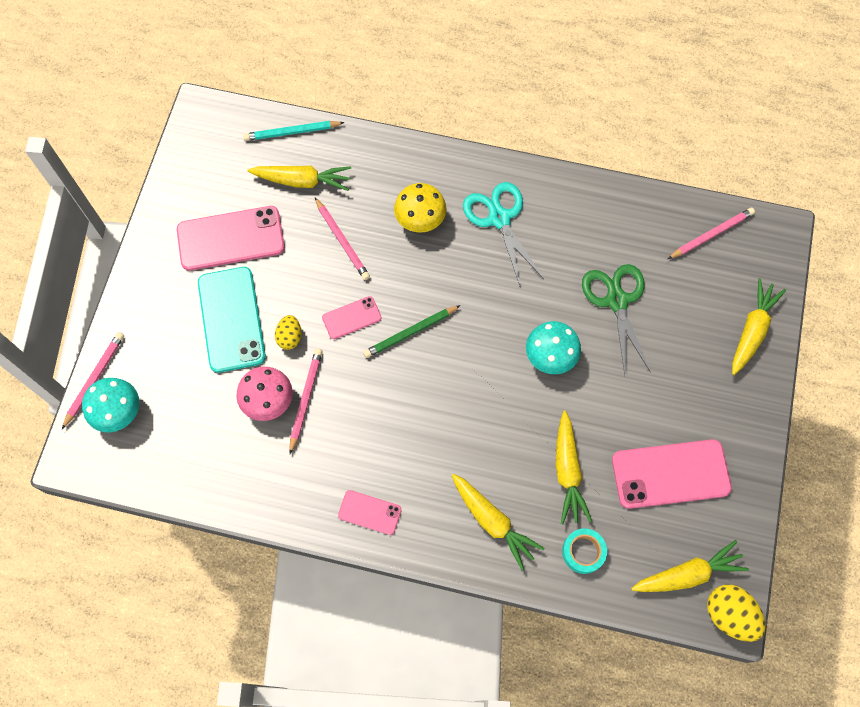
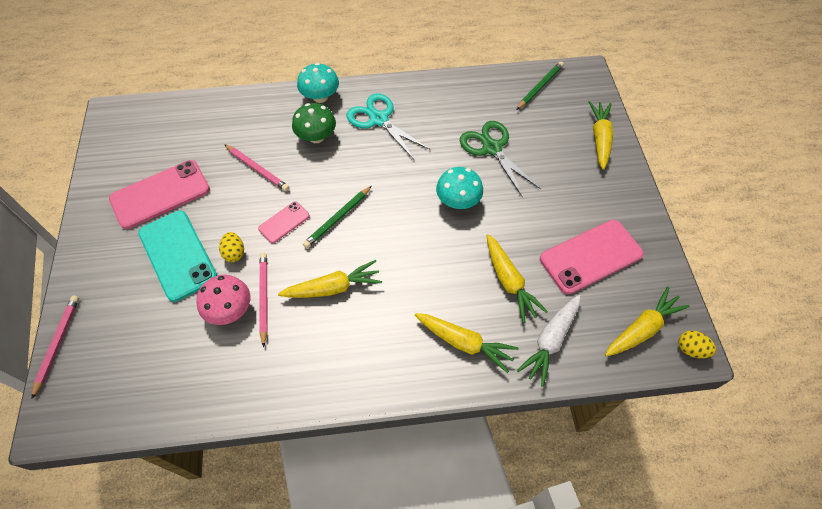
camera: 20 degrees left, 10 degrees down
turquoise mushroom [82,378,139,432] -> turquoise mushroom moved to [297,63,339,103]
turquoise pencil [243,121,345,141] -> none
yellow carrot [248,166,351,191] -> yellow carrot moved to [278,260,382,298]
pink phone [338,490,402,535] -> none
yellow mushroom [394,183,447,233] -> green mushroom [292,103,336,143]
turquoise tape [562,528,607,574] -> white carrot [517,295,581,387]
pink pencil [668,208,755,259] -> green pencil [516,62,564,110]
yellow egg [707,585,766,642] -> yellow egg [678,330,717,359], size x0.63

